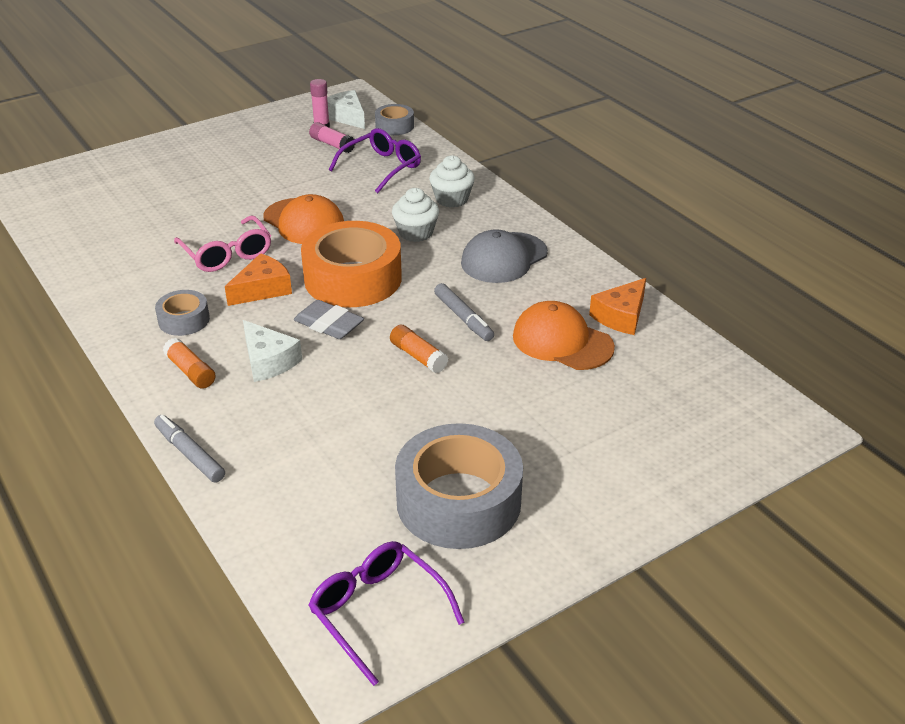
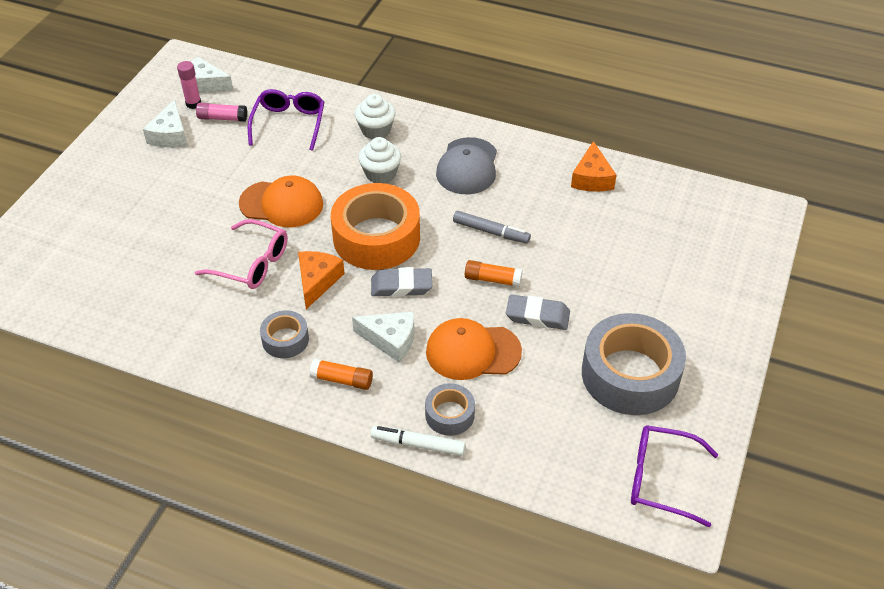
camera: 35 degrees left, 10 degrees up
grey marker [154,415,225,482] -> white marker [371,426,466,456]
grey tape [375,104,414,135] -> grey tape moved to [425,383,475,436]
orange cap [513,301,615,370] -> orange cap moved to [426,318,522,380]
none -> white cheese [143,100,187,148]
none -> grey eraser [506,294,570,330]

